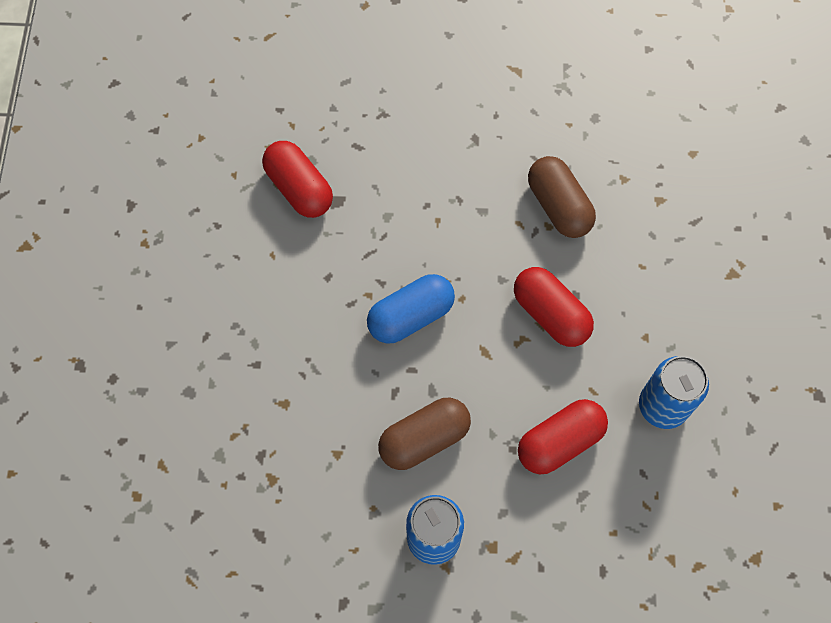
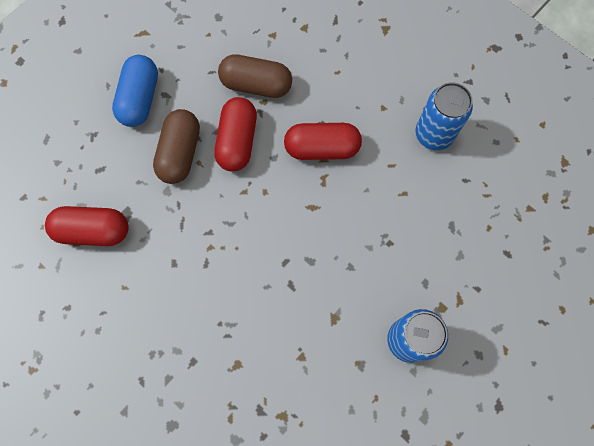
camera: 50 degrees left, 5 degrees up
blue capsule [367,274,455,344] -> blue capsule moved to [112,55,158,127]
brown capsule [378,398,471,470] -> brown capsule moved to [153,109,200,184]
red capsule [518,399,608,474] -> red capsule moved to [214,97,257,172]

